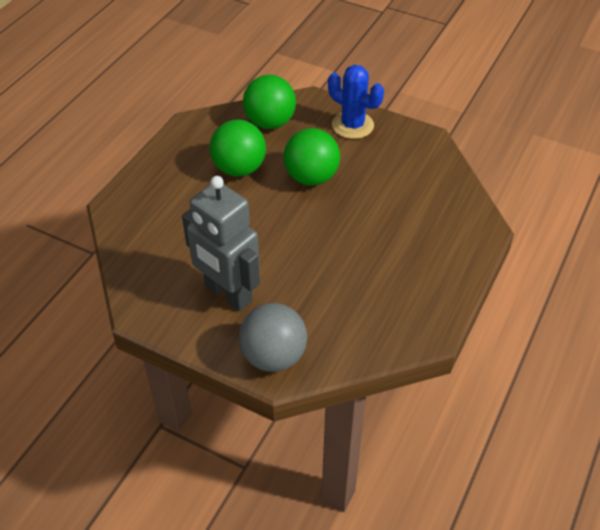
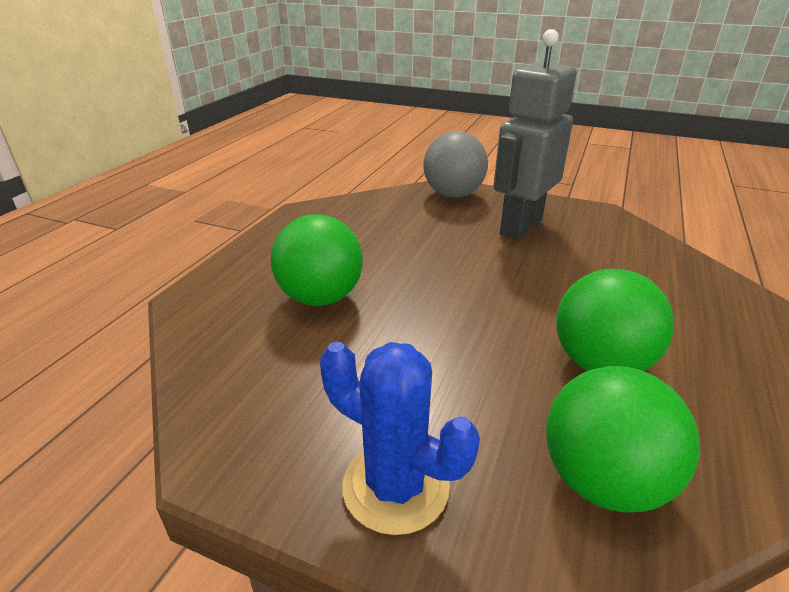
camera: 175 degrees right, 15 degrees down
grey robot [182,176,260,311] -> grey robot turned 90 degrees counterclockwise [493,29,577,240]
green ball [283,128,340,185] -> green ball moved to [271,214,363,306]

